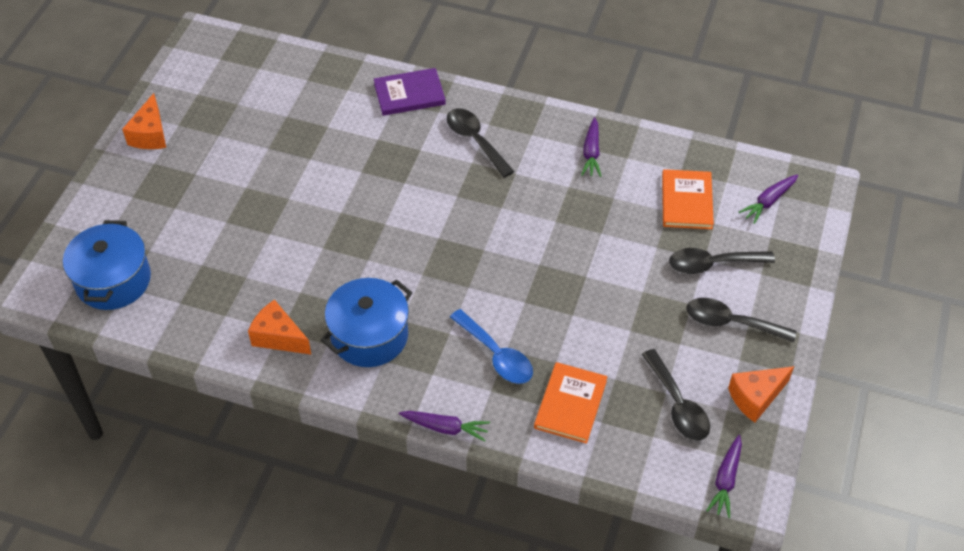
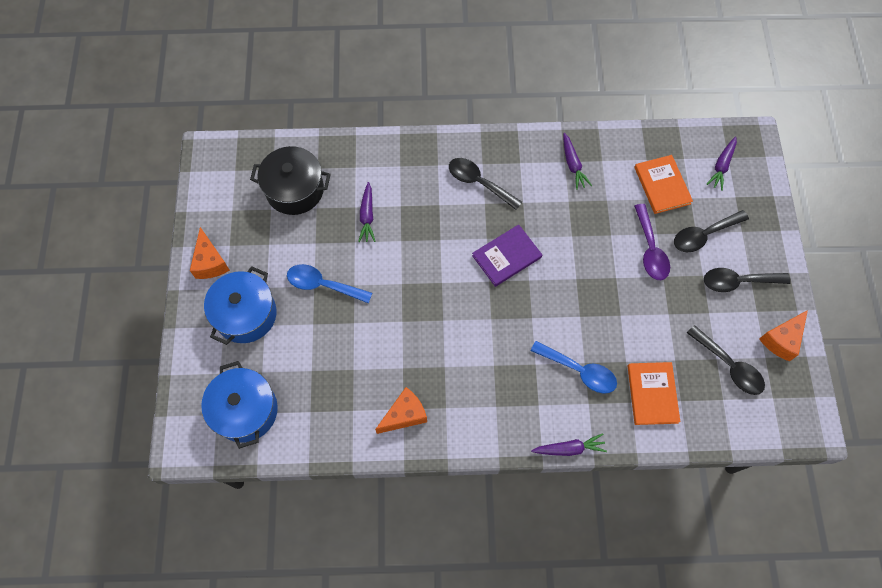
camera: 20 degrees left, 15 degrees up
orange cheese [248,300,311,354] -> orange cheese turned 135 degrees clockwise [375,387,427,434]
blue pot [321,278,412,367] -> blue pot moved to [204,266,277,345]
purple book [374,68,446,116] -> purple book moved to [472,224,542,287]
purple carrot [706,435,742,518] -> purple carrot moved to [358,182,376,242]
none -> black pot [250,146,331,215]
none -> blue spoon [287,264,372,304]
none -> purple spoon [634,204,670,280]

